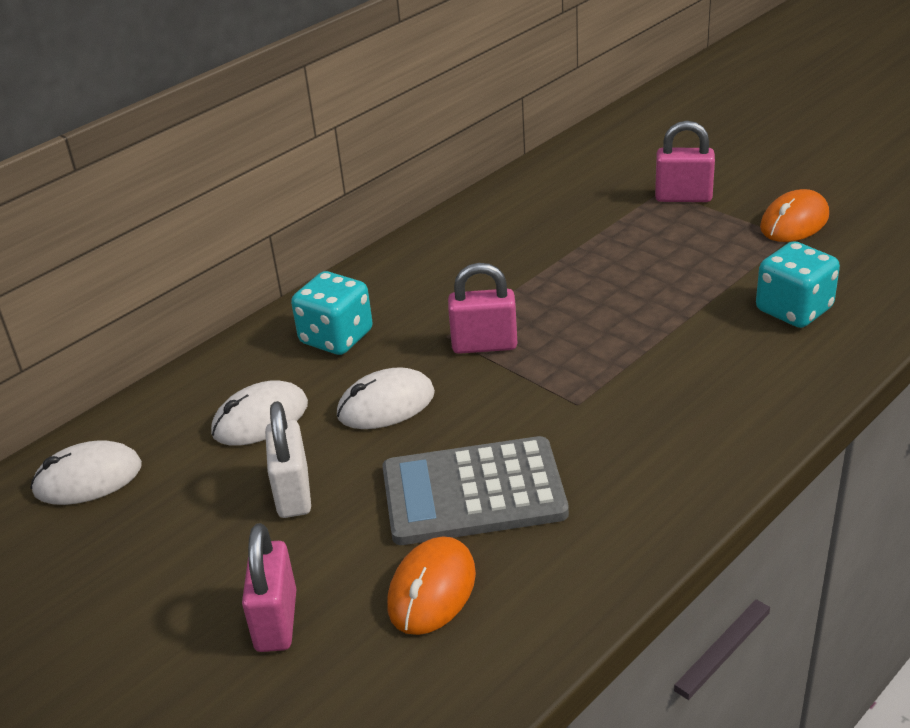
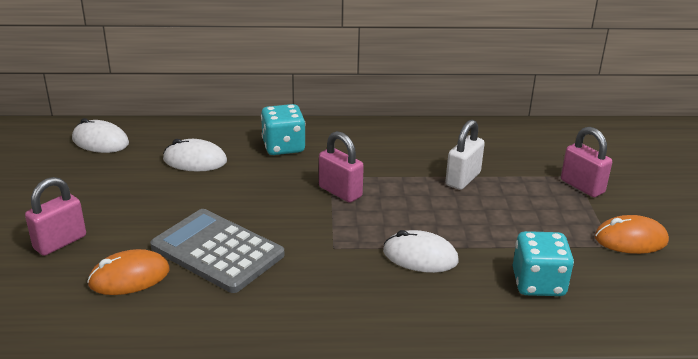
camera: 40 degrees right, 5 degrees down
white padlock [265,401,311,518] -> white padlock moved to [445,120,485,190]
white mouse [337,367,435,429] -> white mouse moved to [383,230,459,273]

